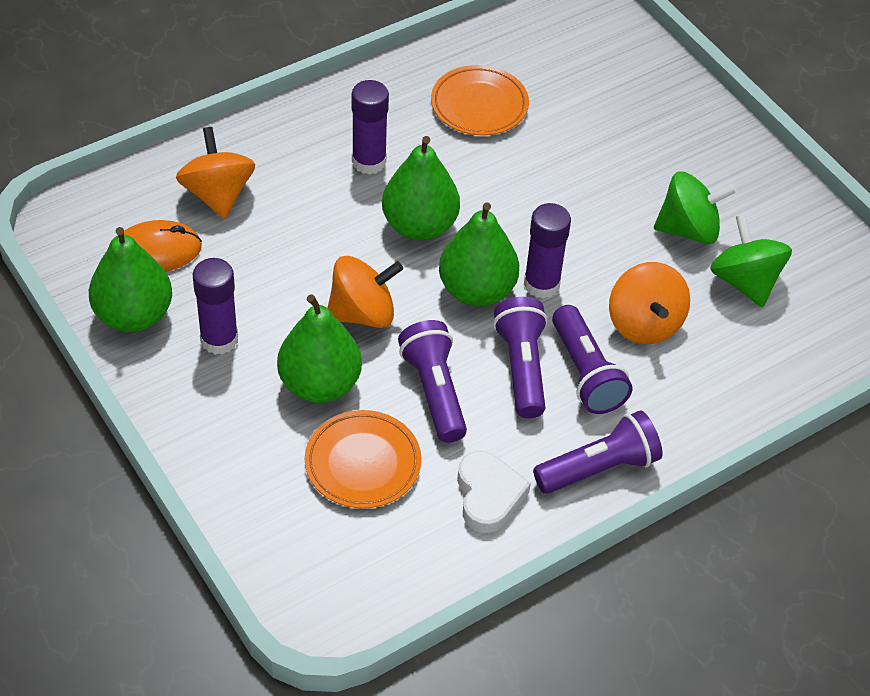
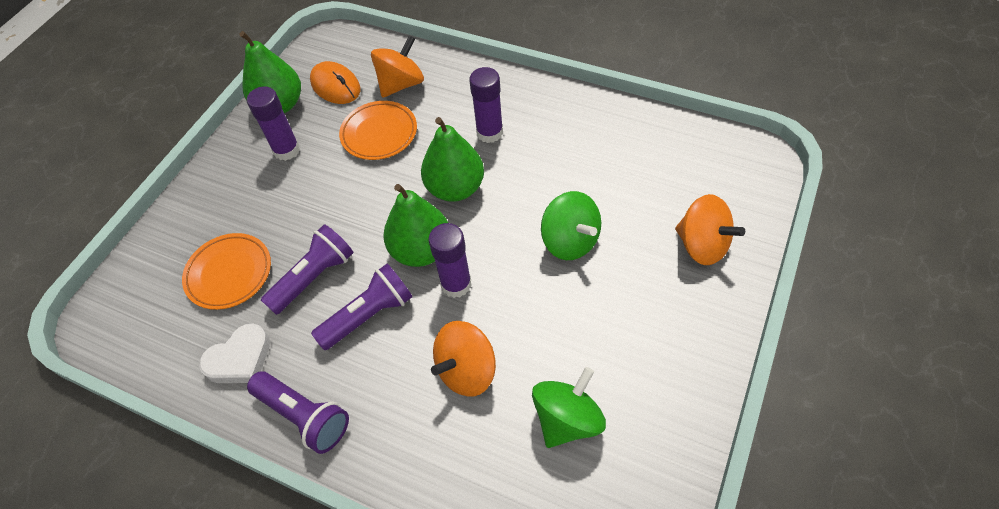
camera: 65 degrees right, 5 degrees up
green pear [277,294,362,403] -> none
orange spinning top [328,256,403,328] -> orange spinning top moved to [675,194,745,265]
orange plate [431,65,529,136] -> orange plate moved to [339,101,417,160]
purple flashlight [552,305,632,414] -> none
green spinning top [654,171,737,244] -> green spinning top moved to [541,191,601,260]

